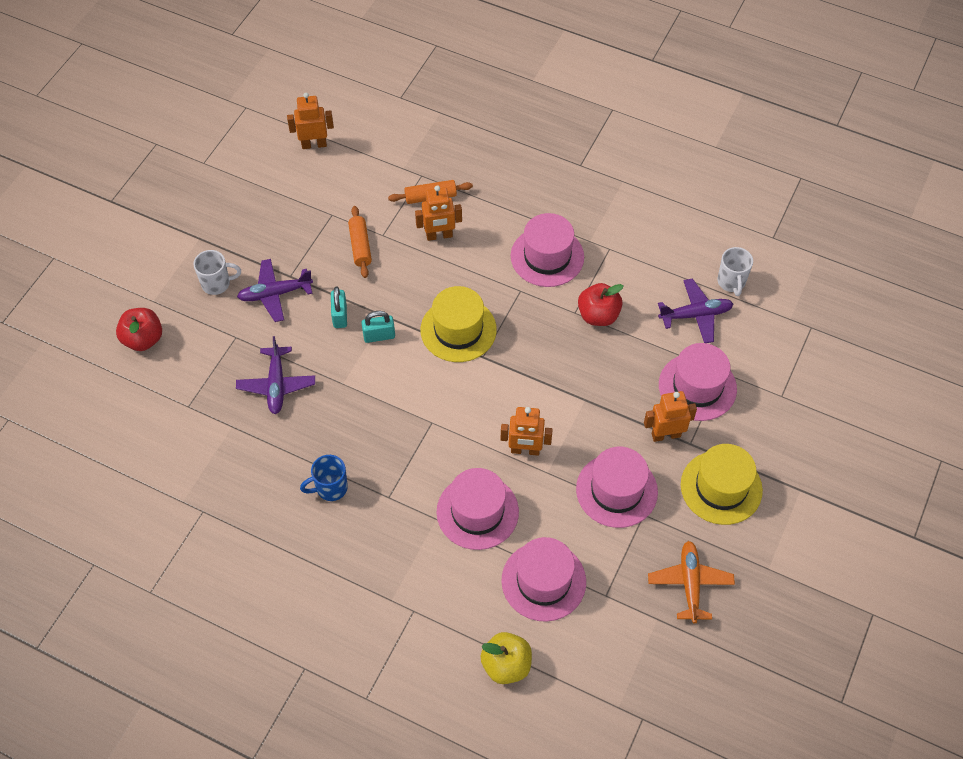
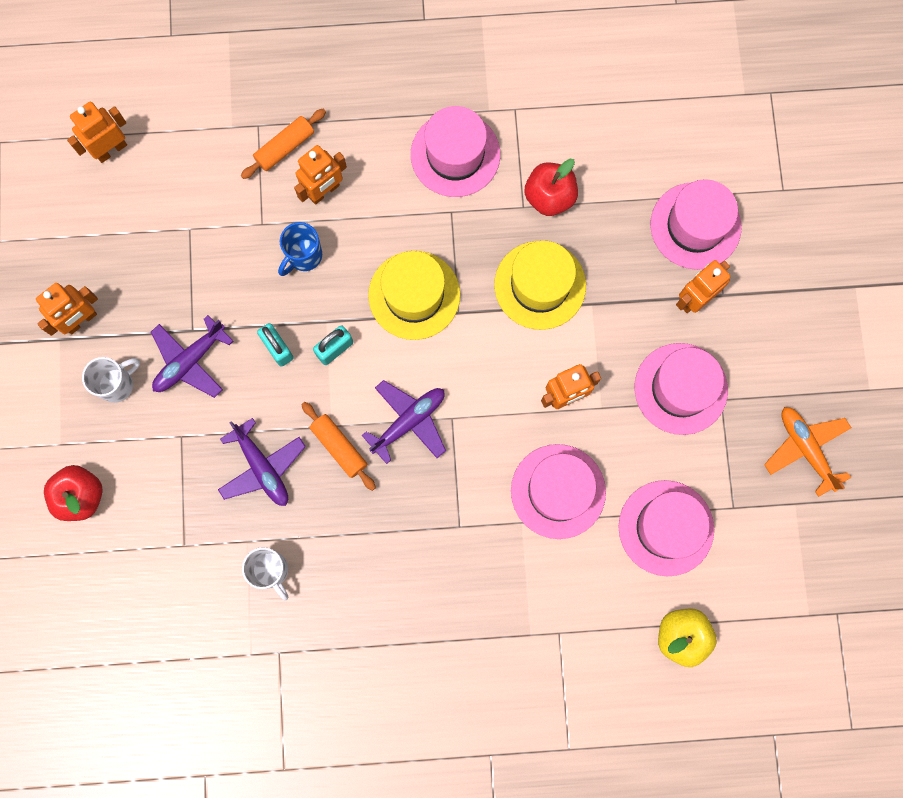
camera: 30 degrees left, 20 degrees up
blue mug [300,455,348,501] -> blue mug moved to [278,222,322,276]
orange rolling pin [348,206,372,278] -> orange rolling pin moved to [301,402,376,491]
purple plane [658,279,733,343] -> purple plane moved to [362,380,446,464]
yellow hat [681,444,763,525] -> yellow hat moved to [494,241,586,330]
white mug [717,247,753,296] -> white mug moved to [242,547,288,600]
none -> orange robot [36,283,98,336]

